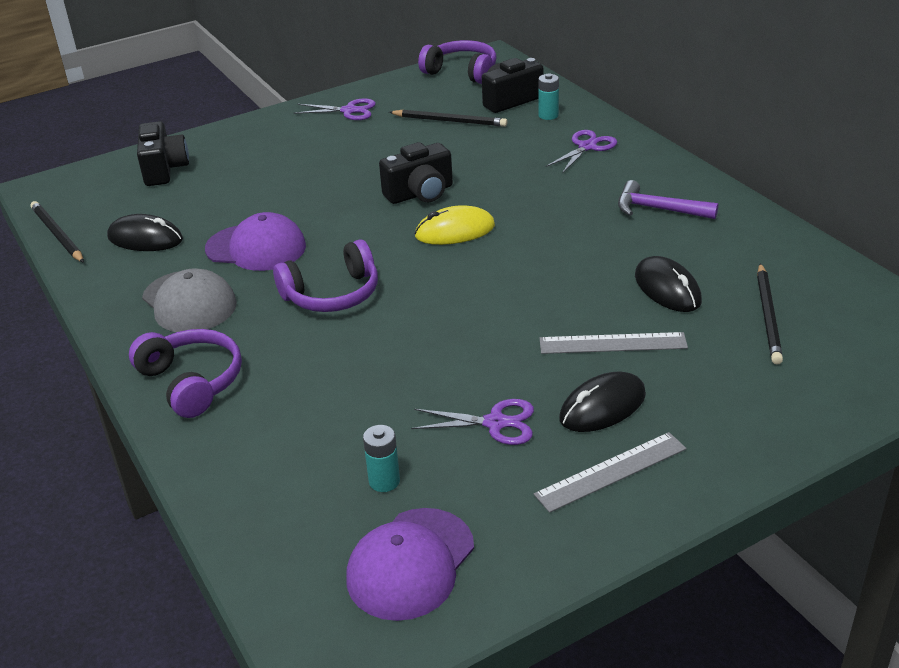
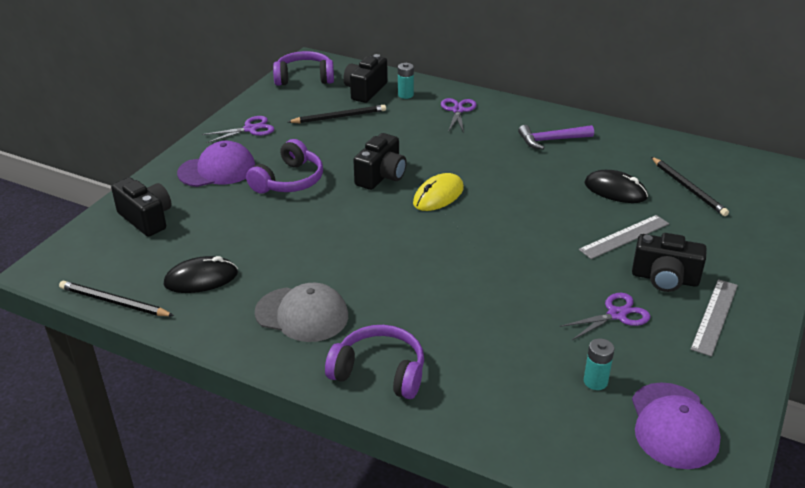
camera: 35 degrees left, 0 degrees up
purple cap [205,212,306,271] -> purple cap moved to [177,141,255,187]
purple headphones [273,239,378,312] -> purple headphones moved to [246,139,323,194]
black mouse [559,372,646,432] -> black camera [632,233,707,292]

